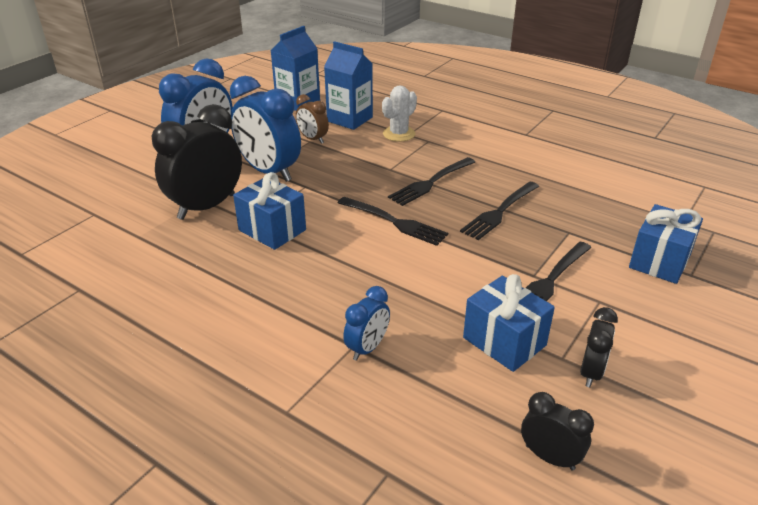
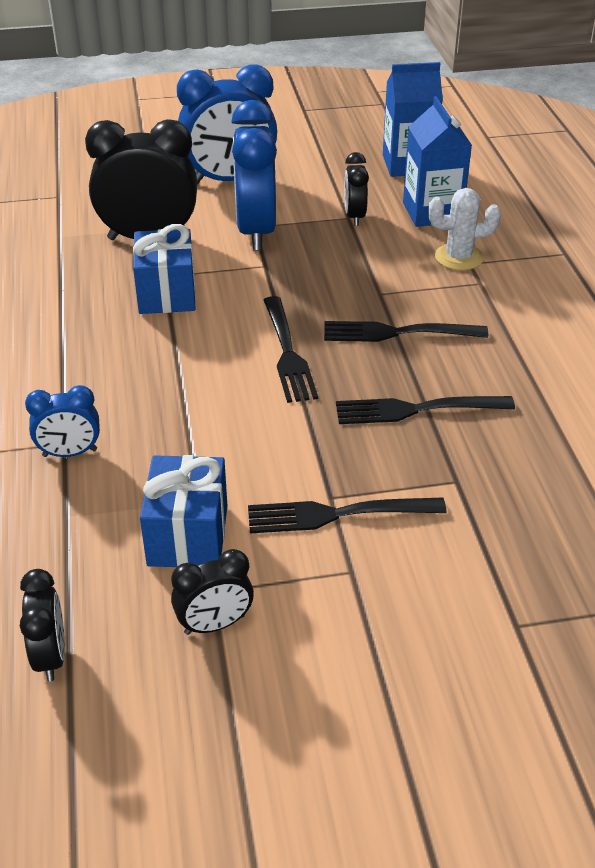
camera: 45 degrees right, 5 degrees up
brown clock [296,94,329,144] -> black clock [345,152,369,226]
blue gift [629,204,703,284] -> none

